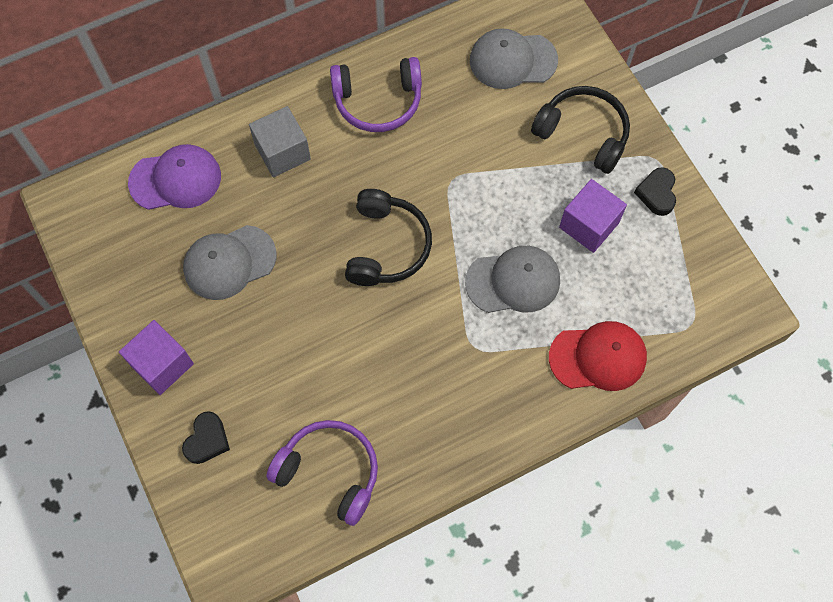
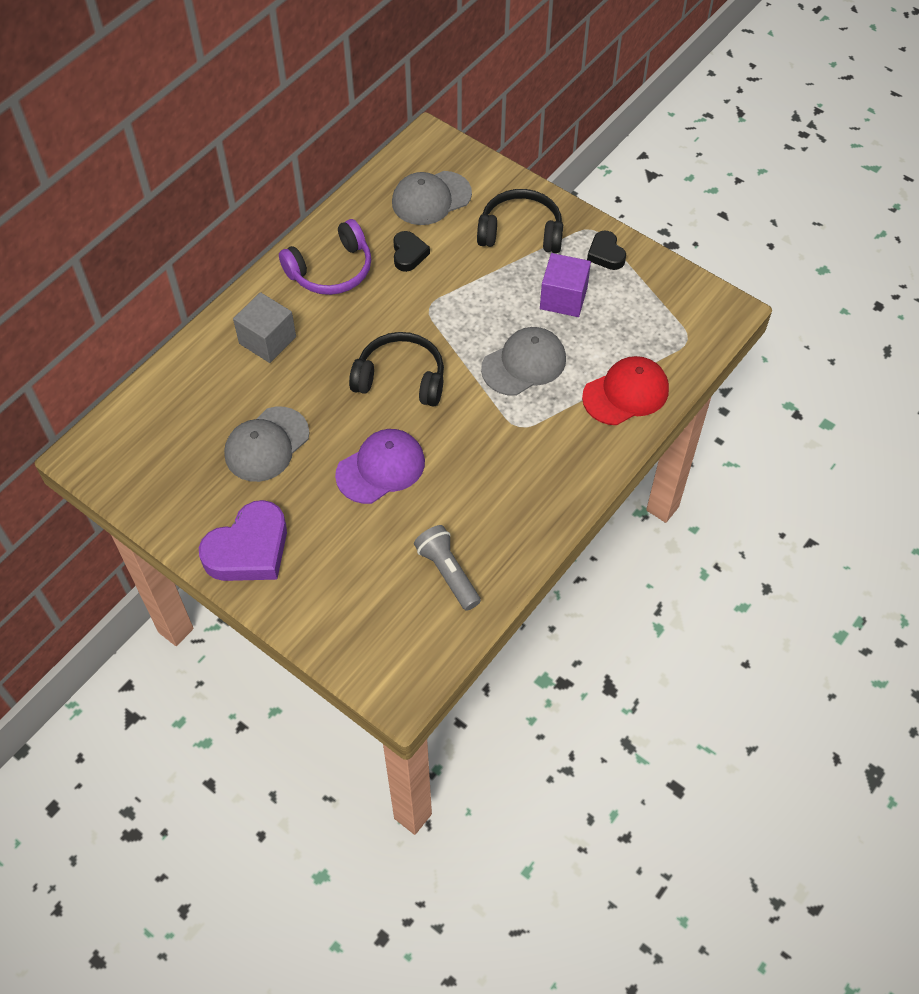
camera: 25 degrees left, 10 degrees down
purple cube [119,320,194,395] -> purple heart [199,500,287,581]
purple cap [128,144,221,210] -> purple cap moved to [335,429,425,504]
black heart [182,411,230,464] -> black heart moved to [393,231,430,272]
purple headphones [266,420,378,526] -> grey flashlight [414,525,481,611]
black headphones [345,189,432,286] -> black headphones turned 60 degrees counterclockwise [349,332,444,407]

